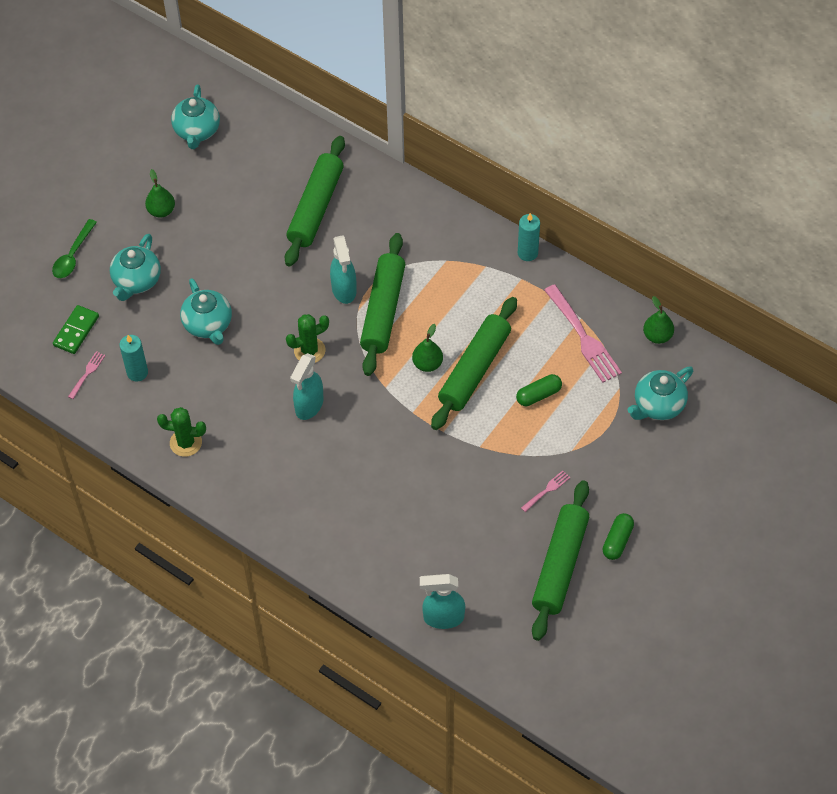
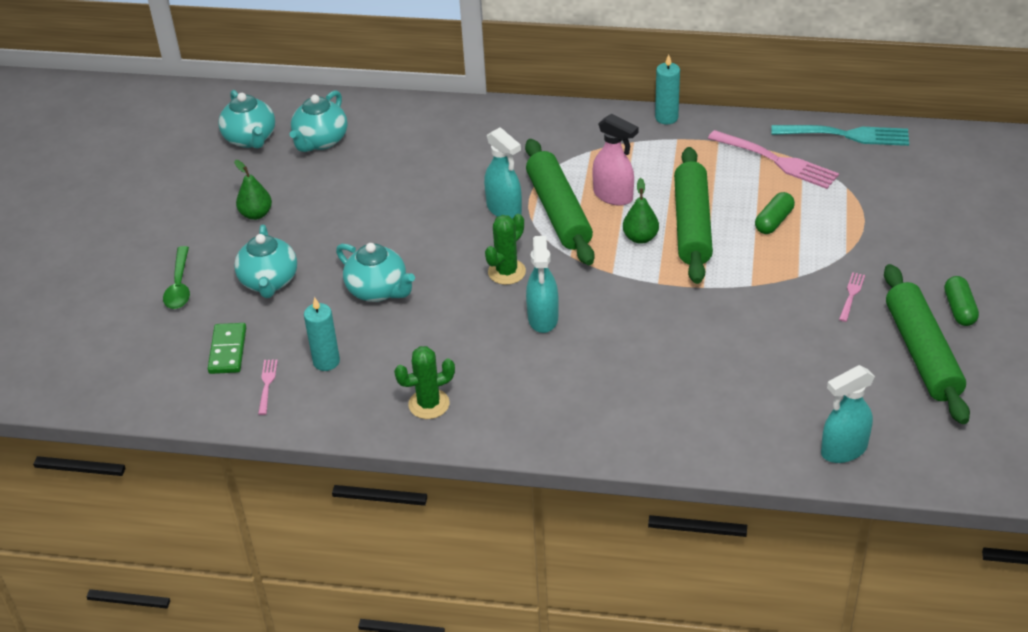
camera: 25 degrees left, 15 degrees down
green rolling pin [285,136,345,266] -> none
turquoise teapot [628,366,693,420] -> turquoise teapot moved to [290,90,347,152]
green pear [643,296,674,344] -> turquoise fork [771,125,909,146]
none -> pink spray bottle [592,114,639,206]

